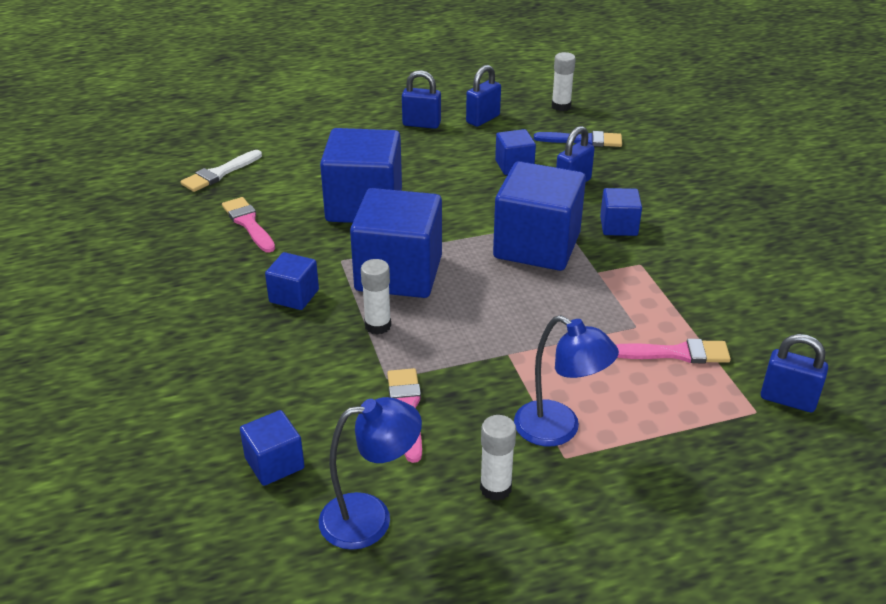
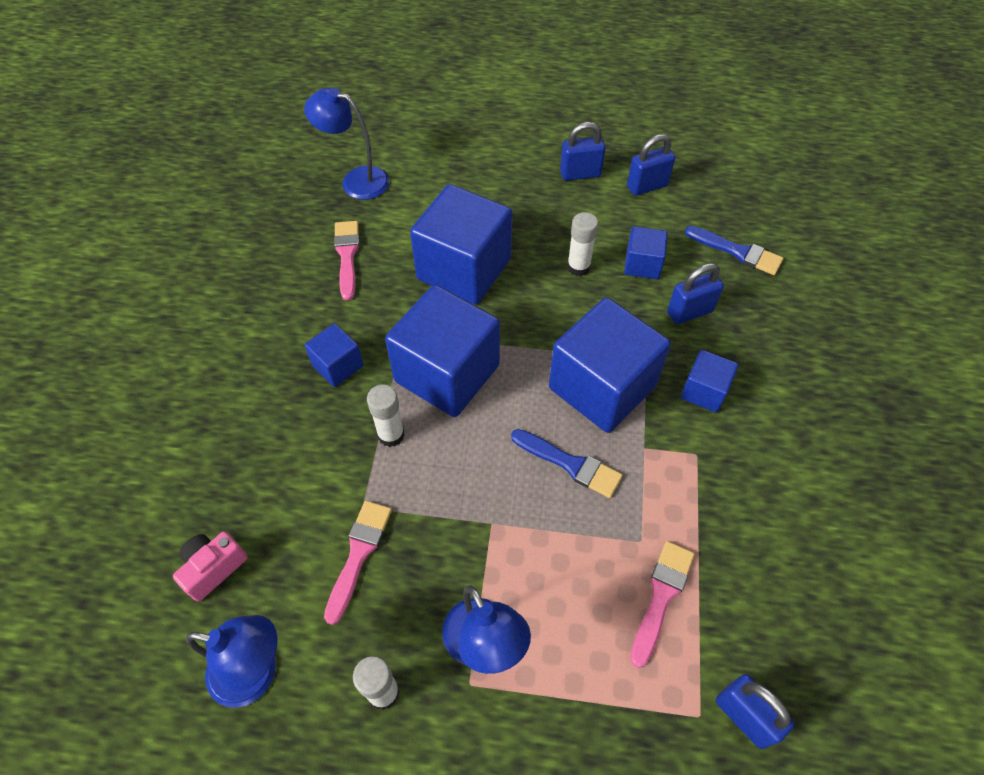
camera: 25 degrees right, 20 degrees up
white brush [180,150,262,192] -> blue lamp [304,88,390,200]
blue cube [240,410,305,486] -> pink camera [173,531,248,602]
blue padlock [402,70,441,129] -> blue padlock turned 45 degrees counterclockwise [560,122,605,181]
white glue stick [552,52,576,111] -> white glue stick moved to [567,212,598,276]
pink brush [616,339,731,363] -> pink brush turned 90 degrees counterclockwise [630,541,695,668]
none -> blue brush [511,429,623,498]

